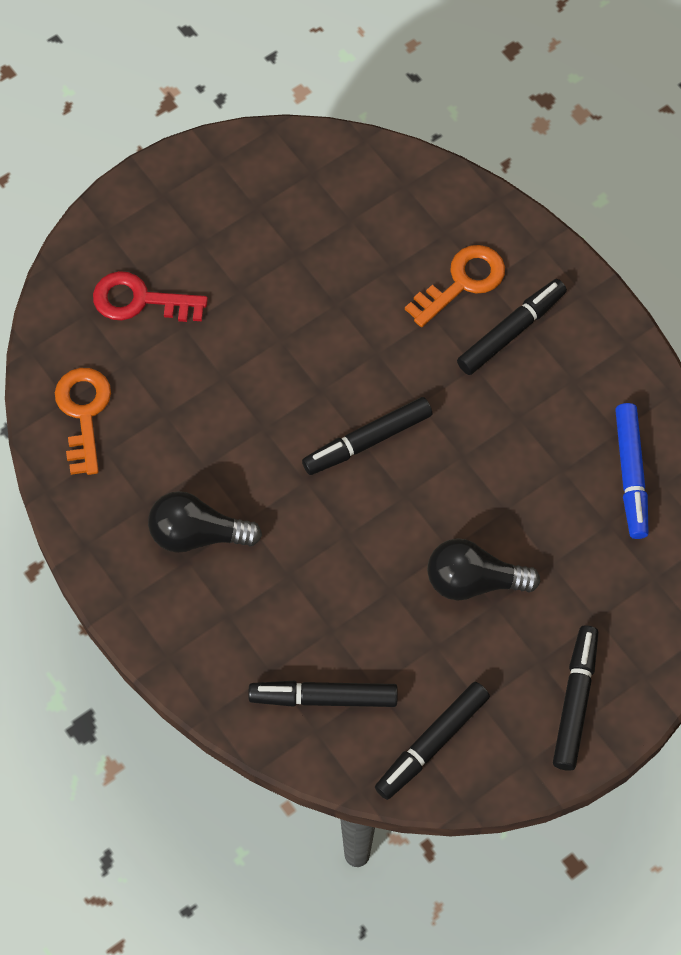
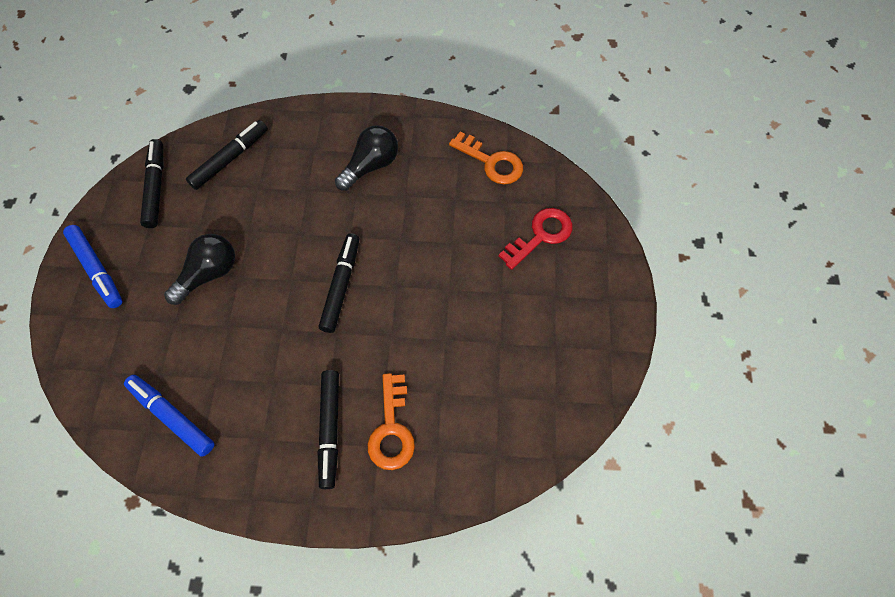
camera: 130 degrees right, 0 degrees up
black marker [553,626,599,771] -> blue marker [63,225,122,308]

